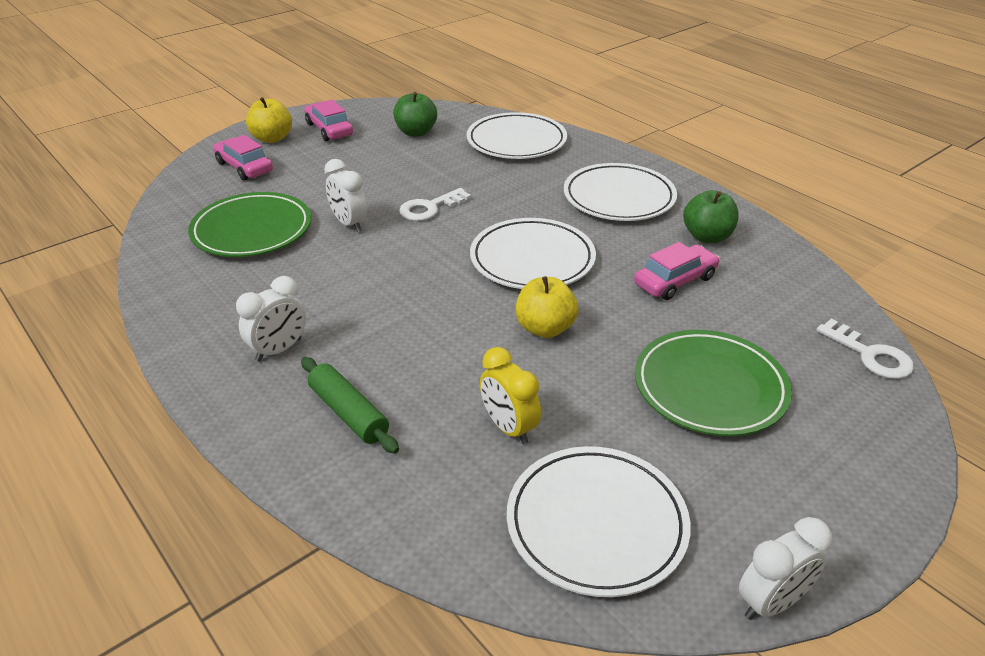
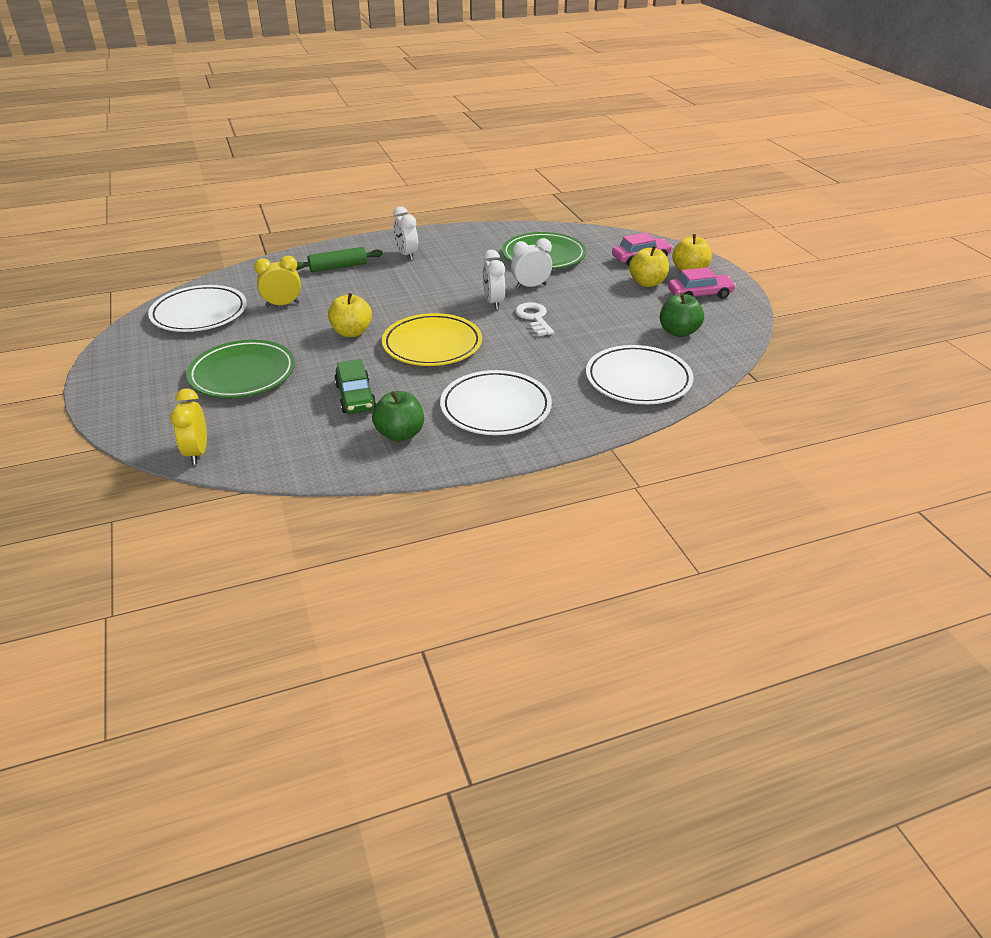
camera: 110 degrees right, 0 degrees up
white plate [470,218,596,289] -> yellow plate [382,313,482,366]
pink car [634,242,720,300] -> green car [334,359,376,414]
white clock [739,517,832,620] -> white clock moved to [483,250,505,310]
white key [816,319,914,379] -> yellow clock [170,388,207,465]
none -> yellow apple [629,246,669,287]

